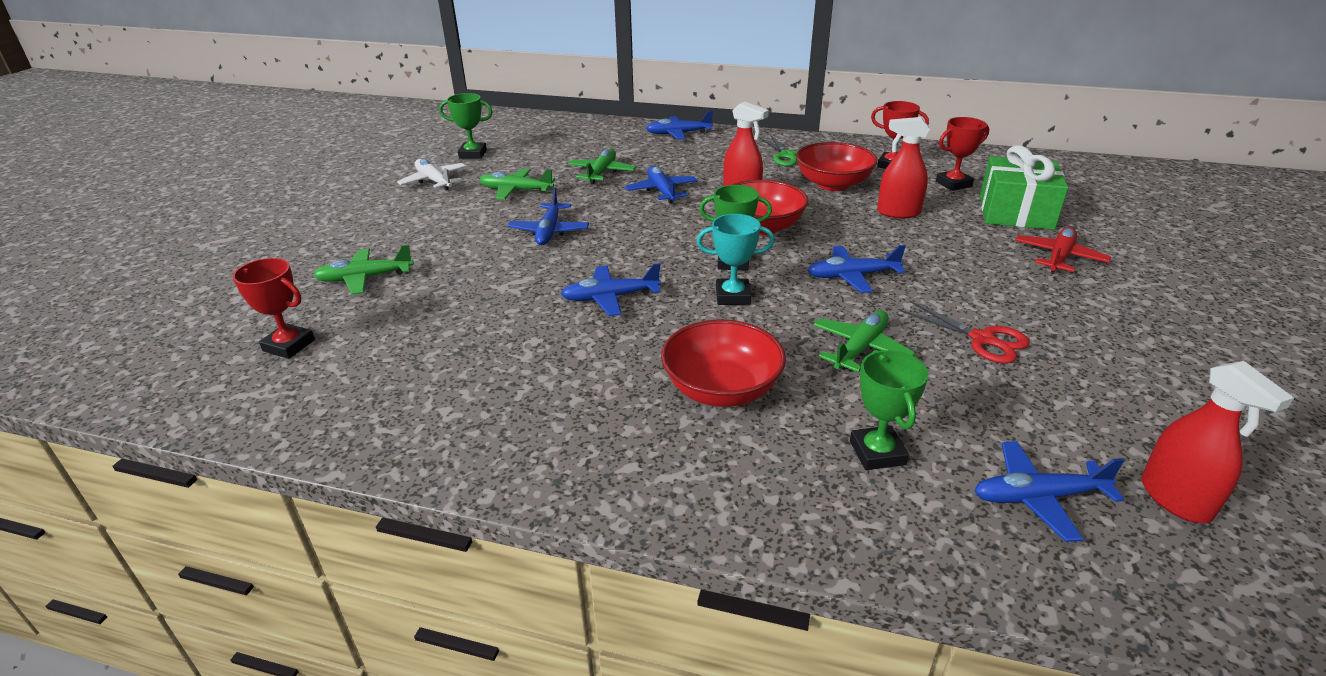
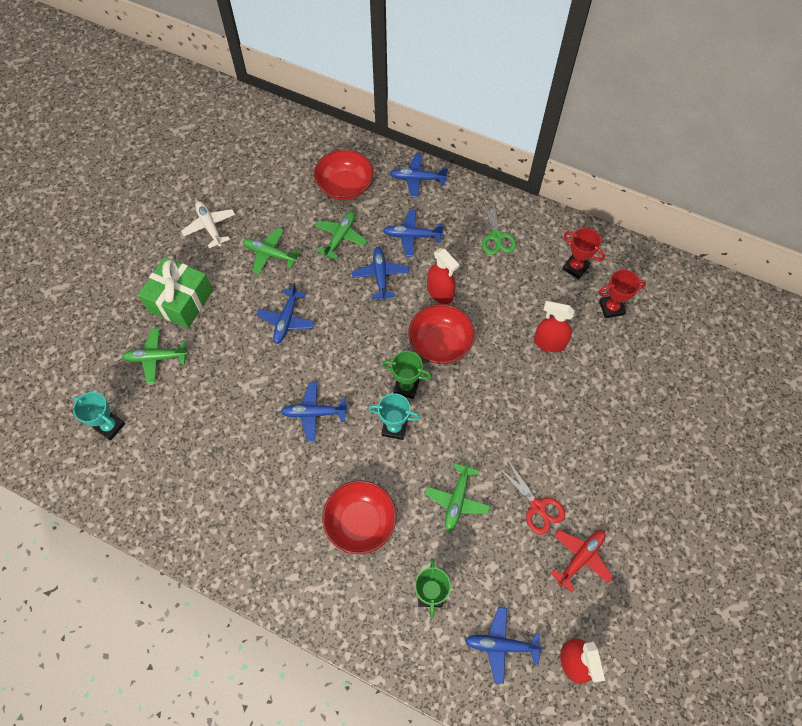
camera: 10 degrees right, 30 degrees up
red trophy [232,258,315,359] -> turquoise trophy [73,392,125,441]
green trophy [439,93,493,159] -> none
red bowl [796,142,878,191] -> red bowl moved to [314,149,374,200]
blue plane [807,245,906,293] -> blue plane moved to [383,209,444,257]
green plane [813,311,915,372] -> green plane turned 150 degrees clockwise [425,460,490,532]
green gift [980,145,1069,230] -> green gift moved to [138,257,213,328]
red plane [1015,227,1111,273] -> red plane moved to [550,530,613,593]

